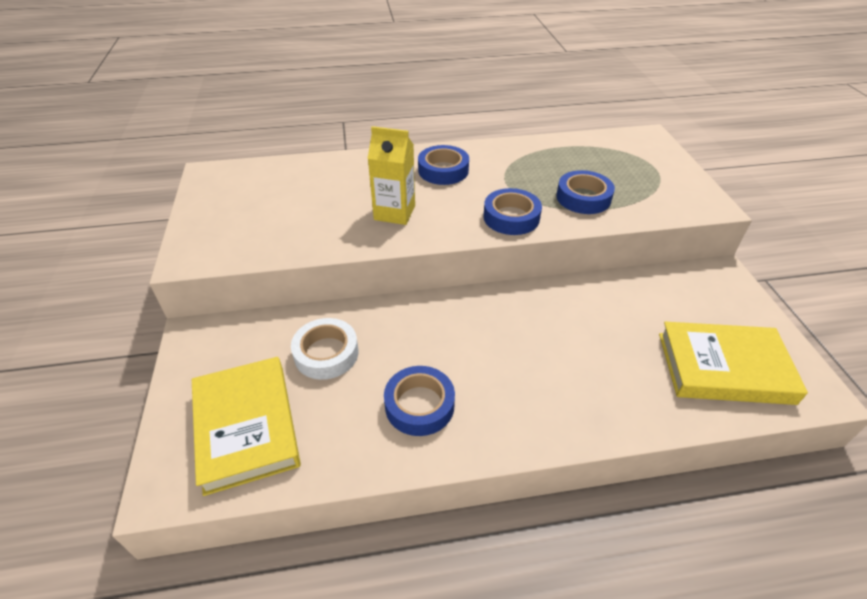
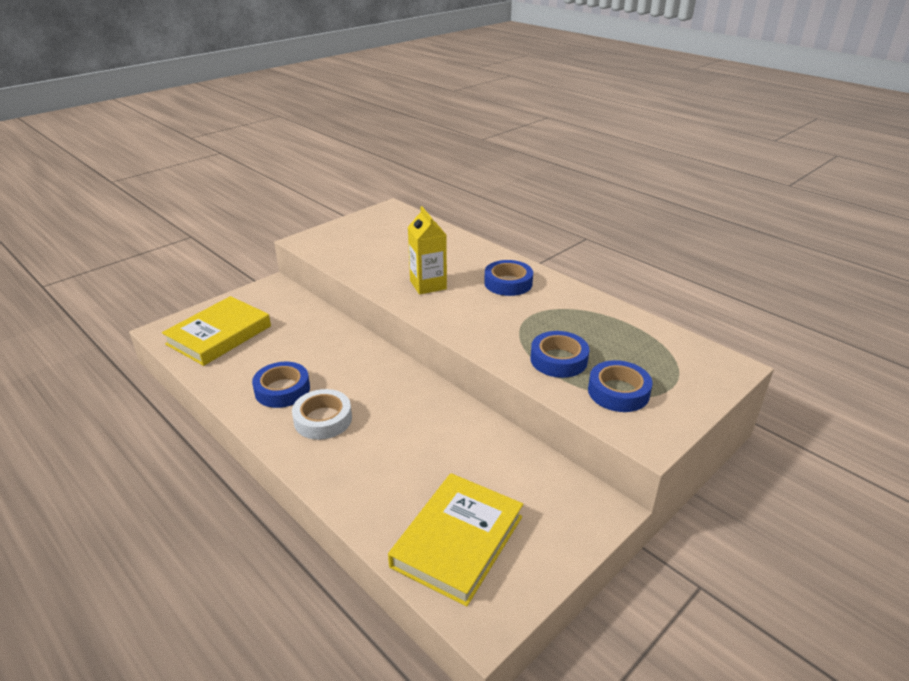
camera: 55 degrees right, 10 degrees down
white tape [291,318,359,380] -> white tape moved to [292,389,352,440]
blue tape [483,188,542,235] -> blue tape moved to [588,360,653,412]
yellow book [659,322,808,405] -> yellow book turned 60 degrees clockwise [388,473,523,607]

